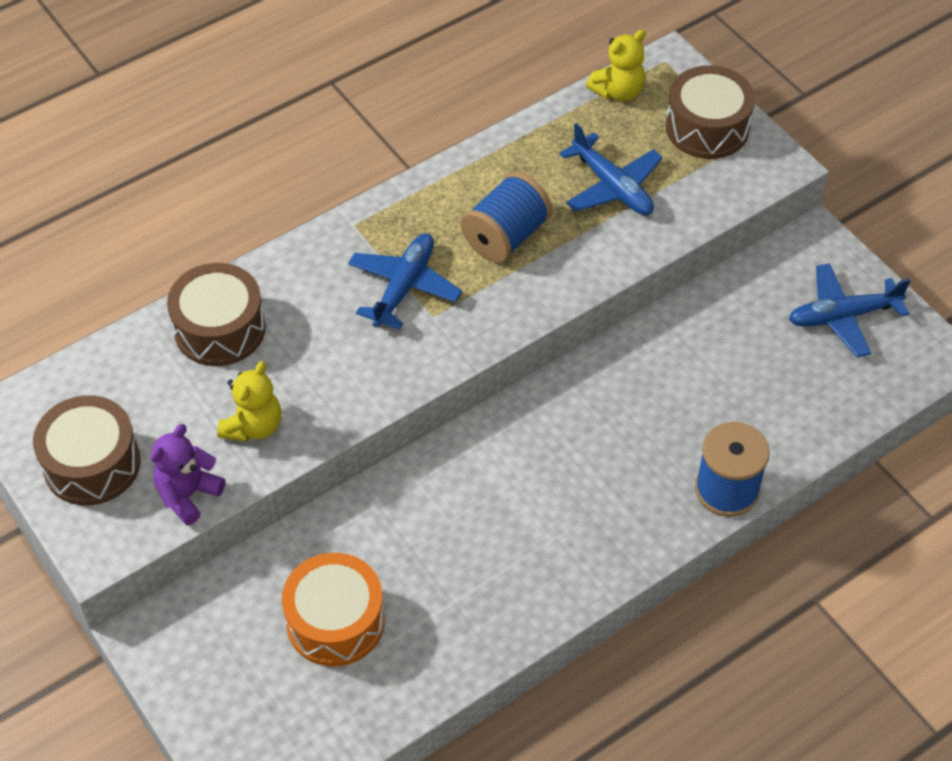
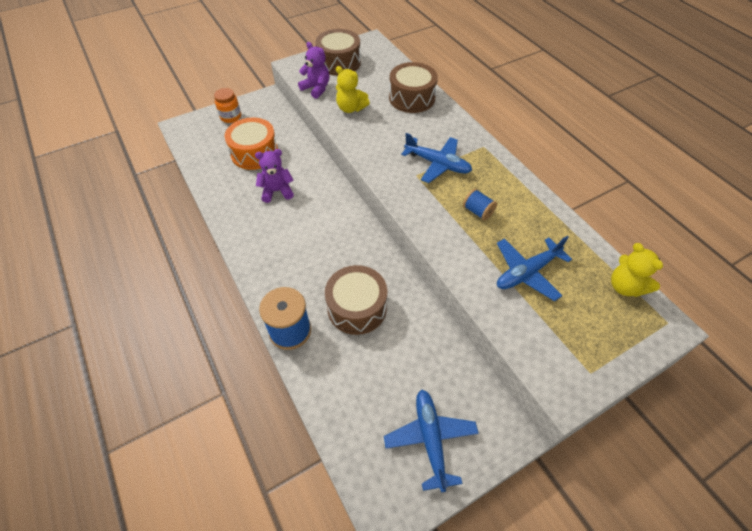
camera: 95 degrees right, 0 degrees up
blue spool [461,172,552,263] -> blue spool [463,189,497,221], size x0.56
brown drum [665,65,755,159] -> brown drum moved to [325,265,387,335]
none -> orange jar [214,88,241,123]
none -> purple teddy bear [255,149,294,203]

